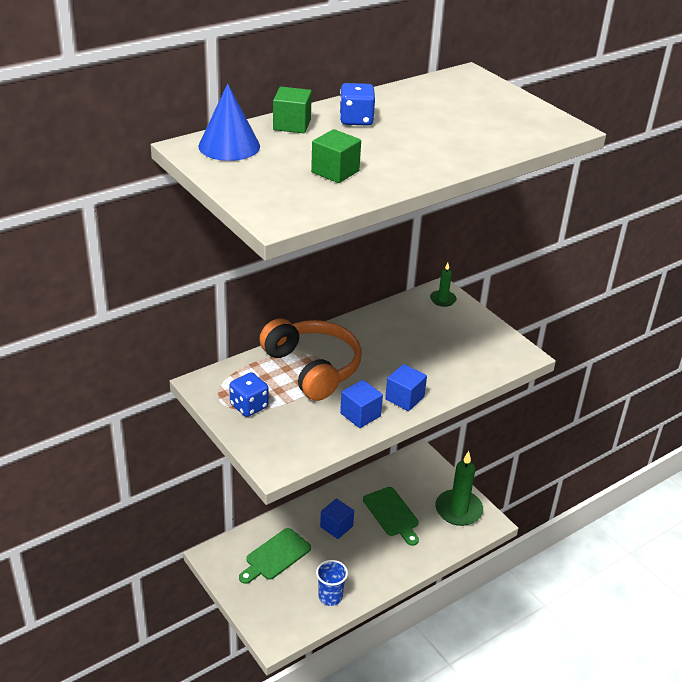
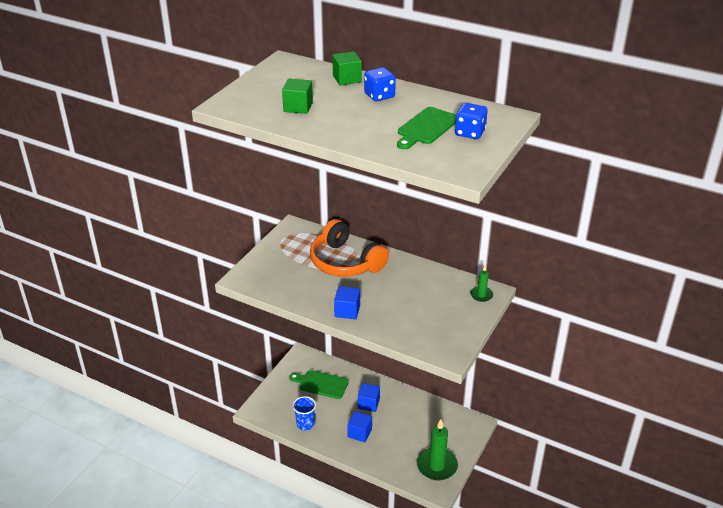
camera: 65 degrees right, 0 degrees up
blue cone [198,83,260,161] -> none
blue dice [229,372,269,417] -> blue dice moved to [455,103,488,139]
orange headphones [259,318,362,401] -> orange headphones turned 105 degrees clockwise [310,219,389,277]
blue cube [340,380,383,428] -> blue cube moved to [347,411,372,442]
green cutting board [363,487,419,546] -> green cutting board moved to [397,107,456,149]

